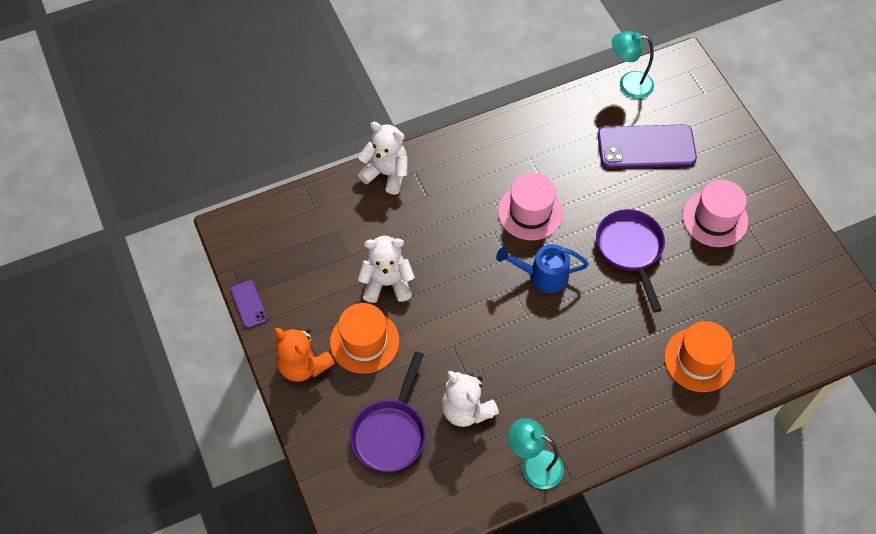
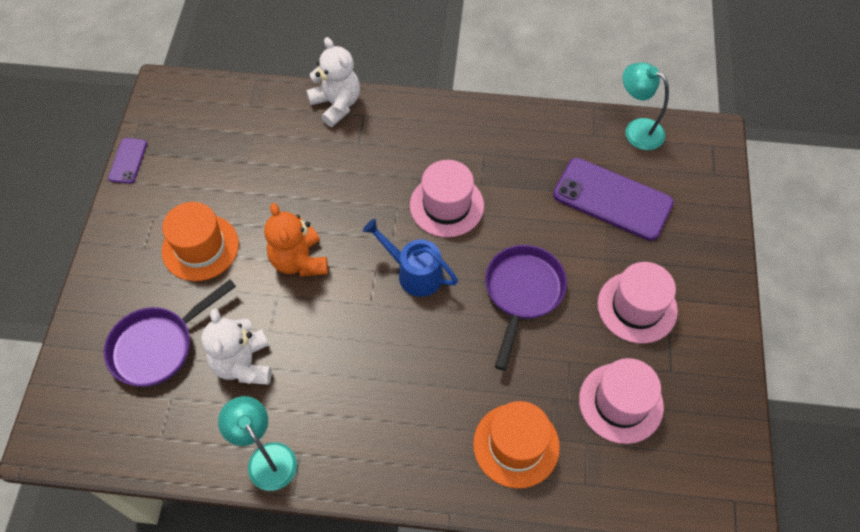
camera: 30 degrees right, 0 degrees up
orange teddy bear [274,328,335,382] -> orange teddy bear moved to [264,203,328,277]
white teddy bear [358,236,415,303] -> none
none -> pink hat [579,358,664,444]

